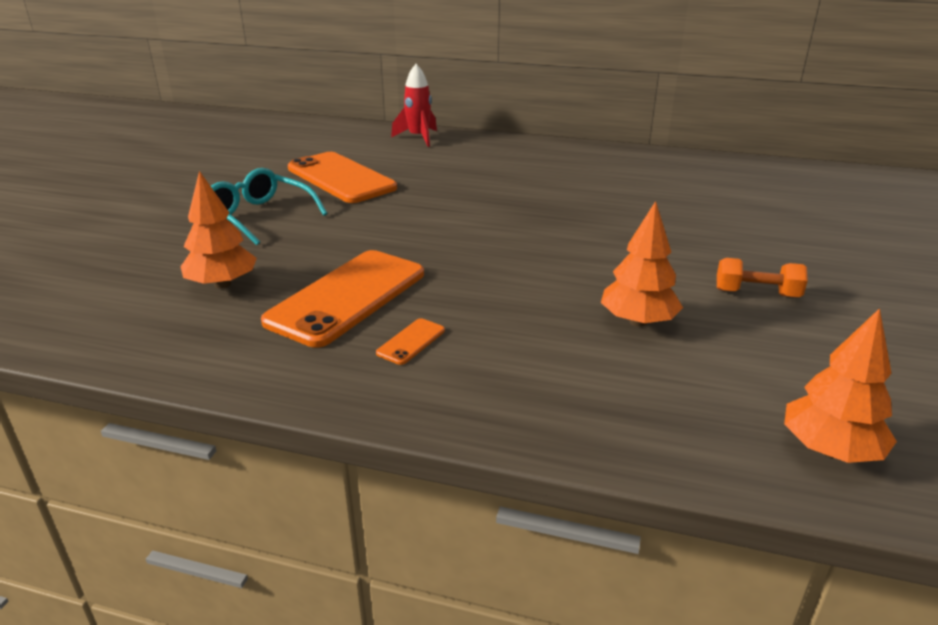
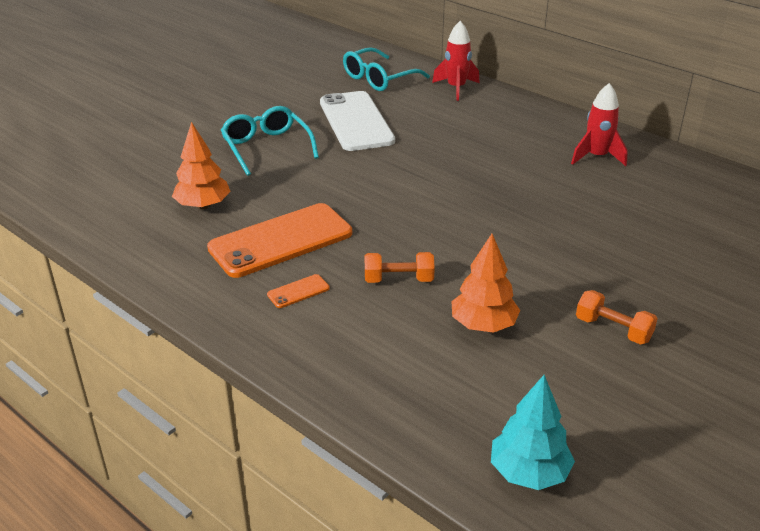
camera: 25 degrees right, 5 degrees up
orange phone [288,152,397,203] -> white phone [320,91,395,151]
orange tree [784,308,897,463] -> turquoise tree [491,375,575,490]
none -> turquoise glasses [343,47,430,91]
none -> orange dumbbell [365,252,435,283]
none -> red rocket [571,83,628,166]

